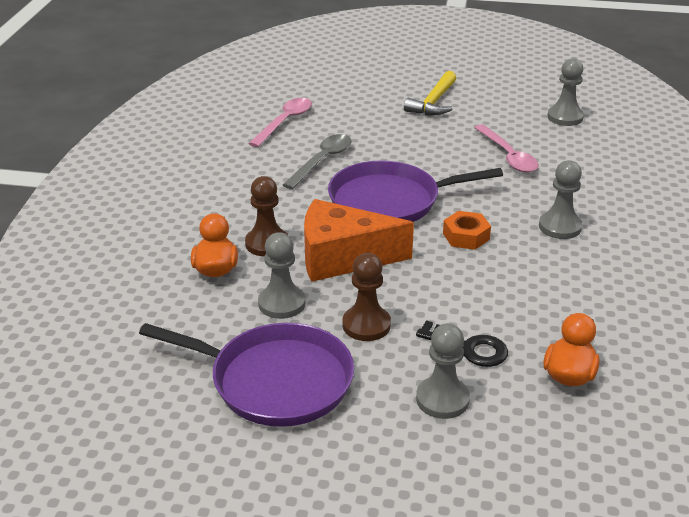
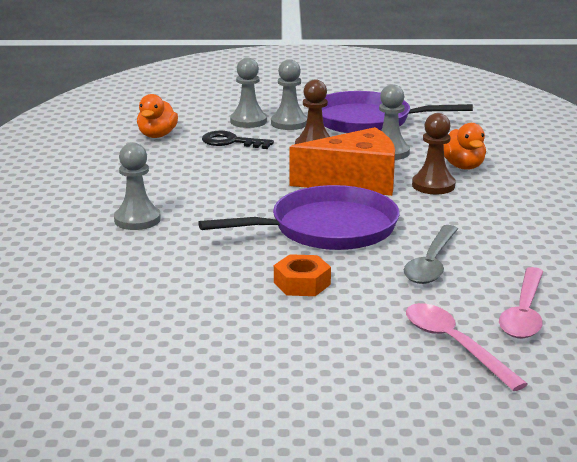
camera: 170 degrees right, 10 degrees down
yellow hammer [404,71,456,115] -> none
orange nut [443,211,491,250] -> orange nut moved to [274,254,331,296]
pink spoon [474,124,539,173] -> pink spoon moved to [406,303,528,391]
grey pawn [547,58,584,126] -> grey pawn moved to [271,59,307,130]

